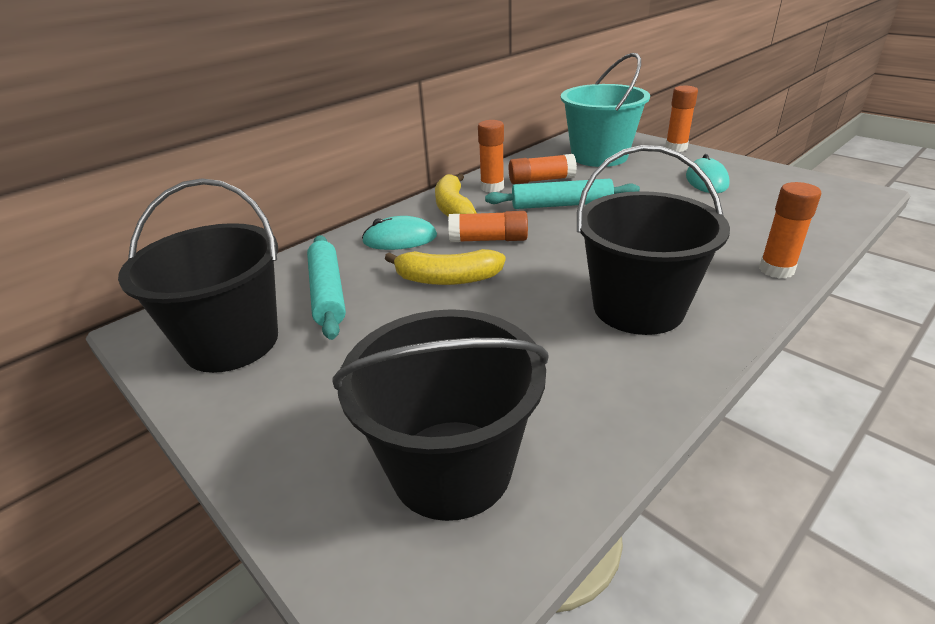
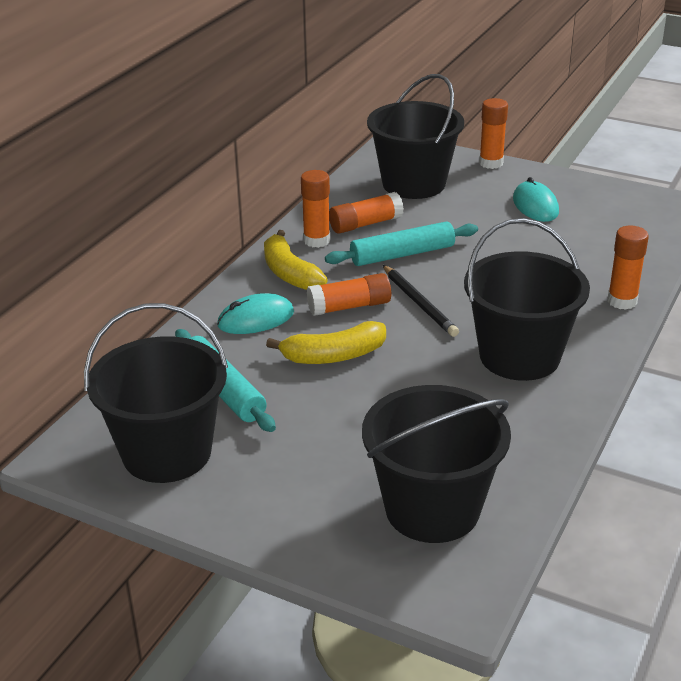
camera: 20 degrees left, 0 degrees up
turquoise bucket [561,53,650,167] -> black bucket [367,74,464,199]
none -> black pencil [383,265,459,337]

